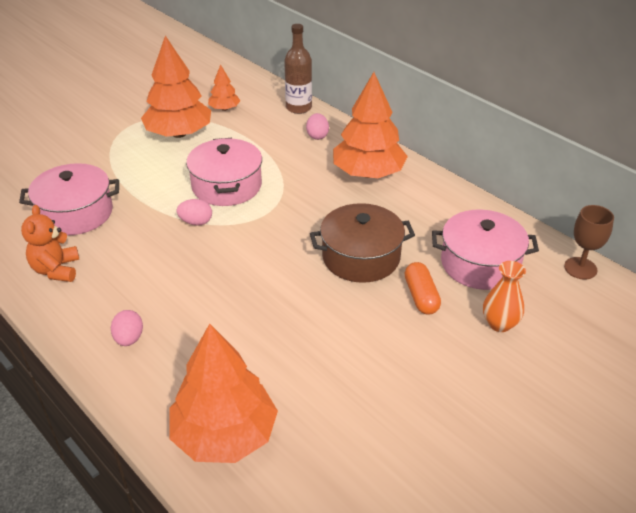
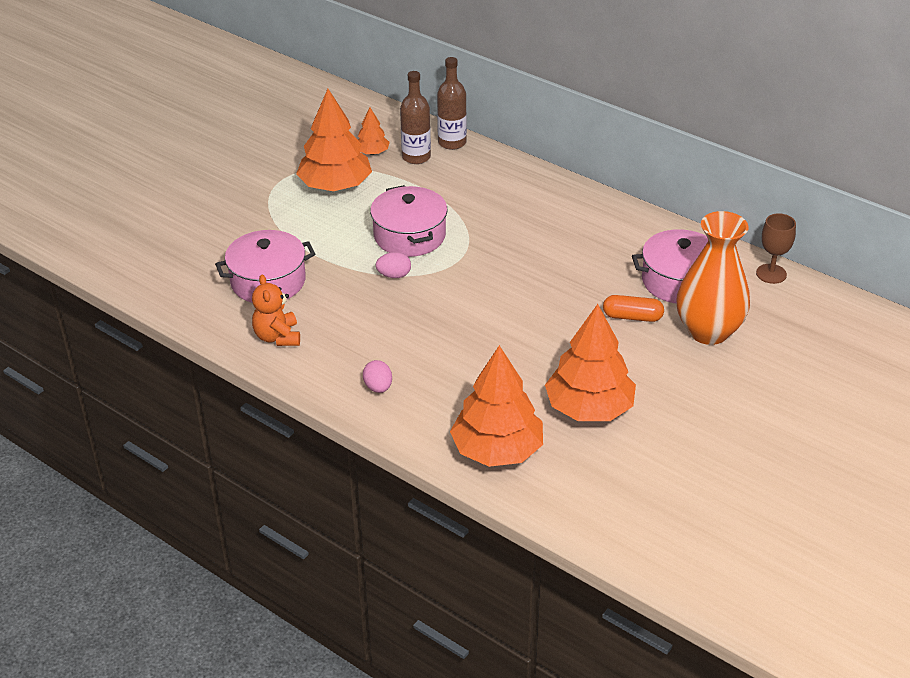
camera: 10 degrees left, 0 degrees up
pink egg [306,113,329,140] -> none
brown pot [310,203,415,283] -> none
orange tree [333,72,408,178] -> orange tree moved to [545,304,636,421]
orange capsule [405,262,441,314] -> orange capsule turned 60 degrees counterclockwise [603,295,664,322]
orange vase [483,261,526,332] -> orange vase [676,211,750,345], size x1.96
none -> brown bottle [400,71,431,164]

